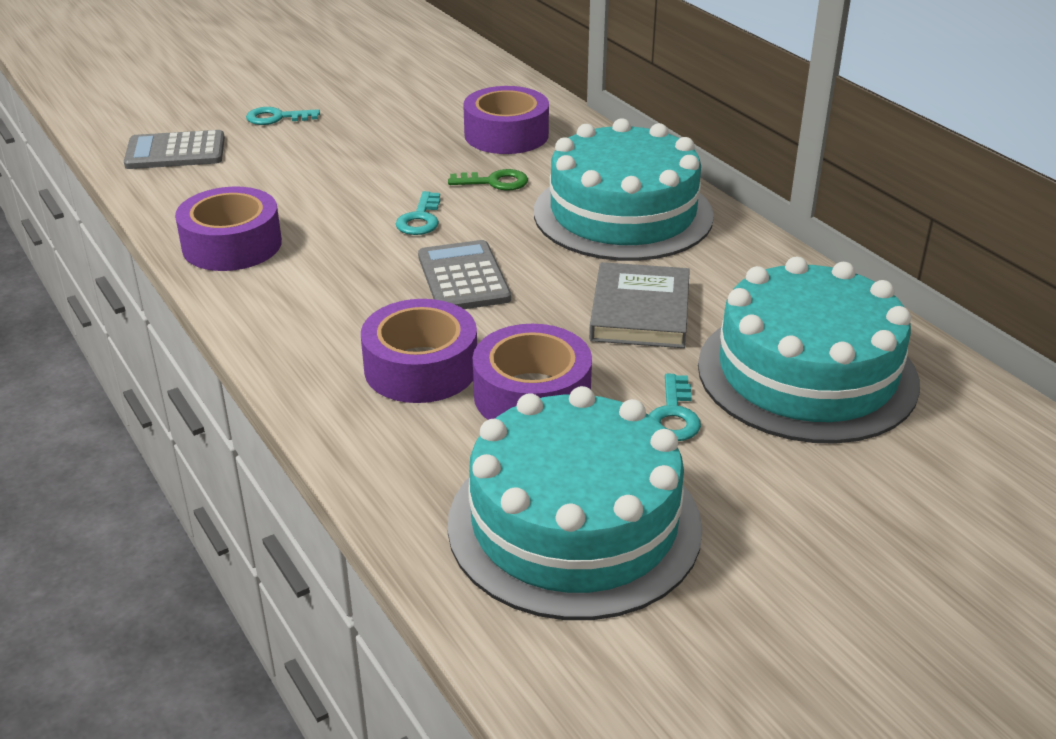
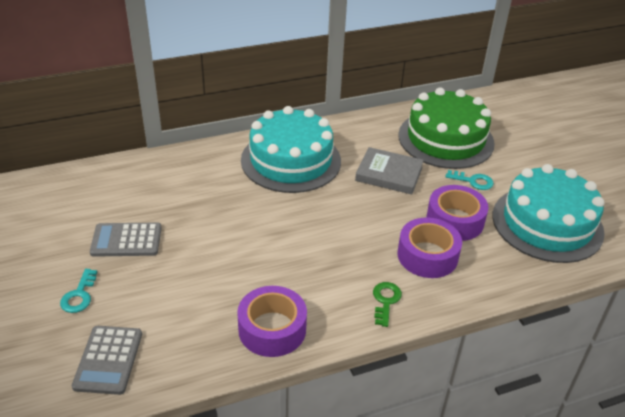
camera: 80 degrees left, 5 degrees up
turquoise key [396,191,440,235] -> none
grey calculator [418,240,511,309] -> grey calculator moved to [90,223,162,257]
green key [448,169,528,191] -> green key moved to [373,282,402,327]
purple tape [463,86,549,154] -> none
turquoise cake [698,257,920,444] -> green cake [398,87,495,169]

